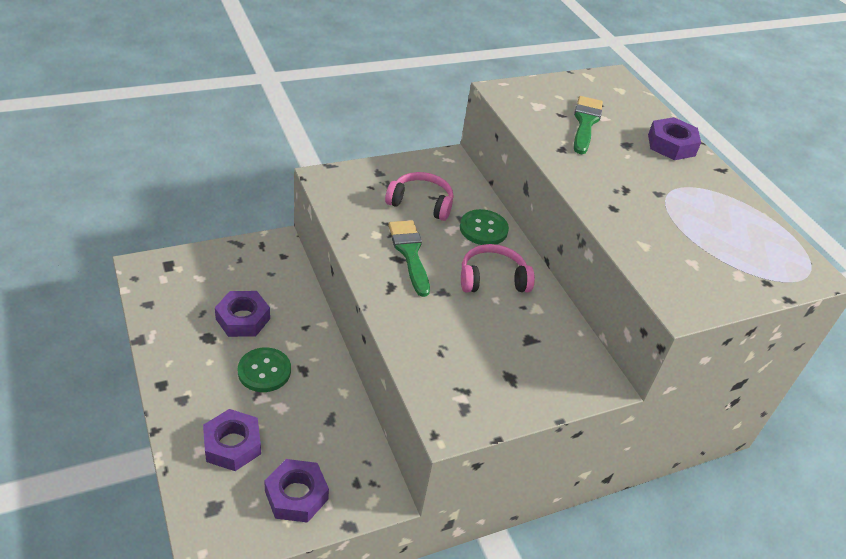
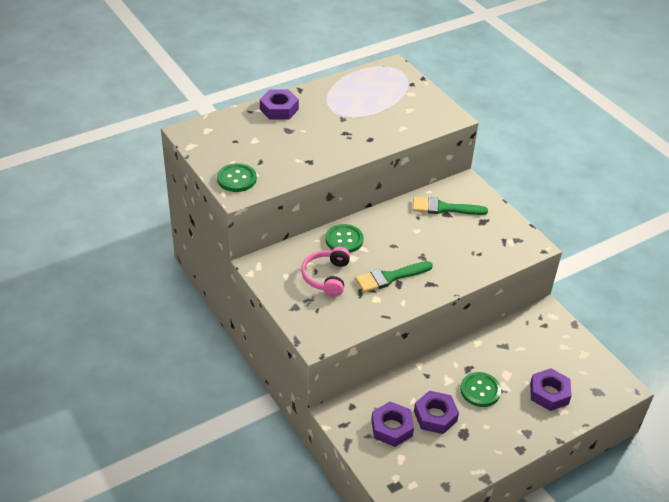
camera: 95 degrees left, 0 degrees up
purple nut [264,459,329,523] -> purple nut moved to [371,401,414,447]
pink headphones [461,244,535,292] -> none
green brush [574,96,603,154] -> green brush moved to [413,197,488,215]
none -> green button [217,163,257,192]

